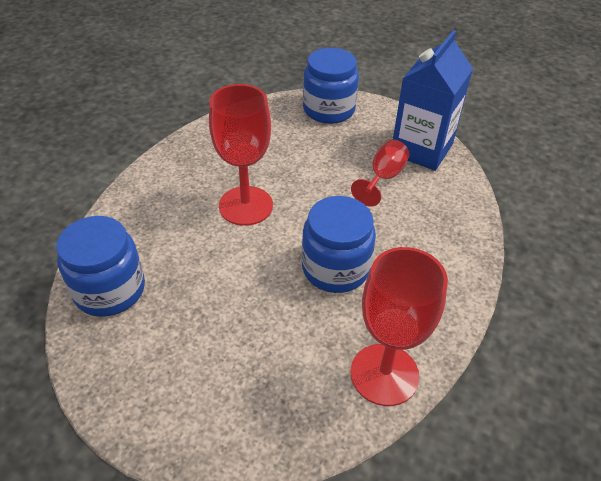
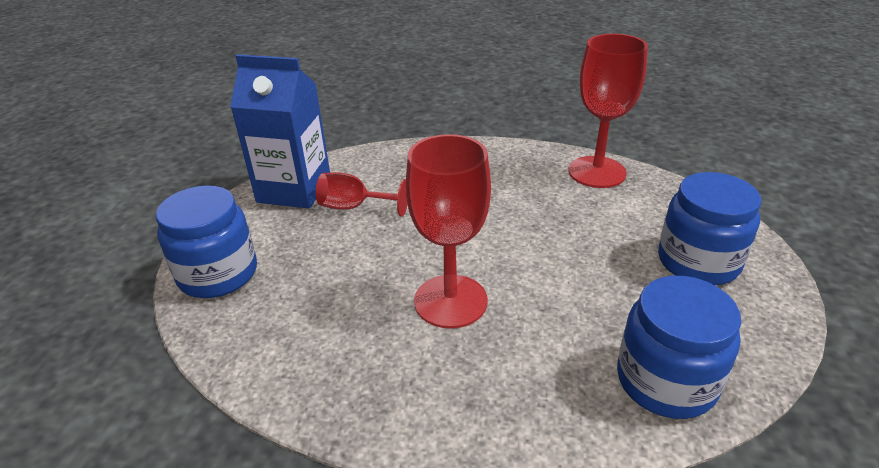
camera: 105 degrees left, 10 degrees down
blue jar [302,196,376,293] -> blue jar moved to [658,172,761,285]

